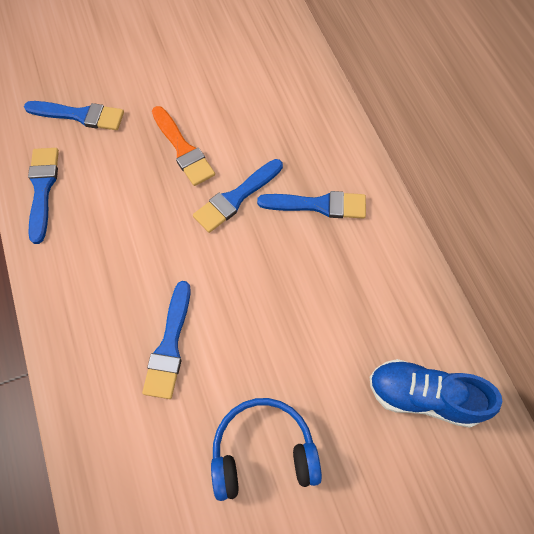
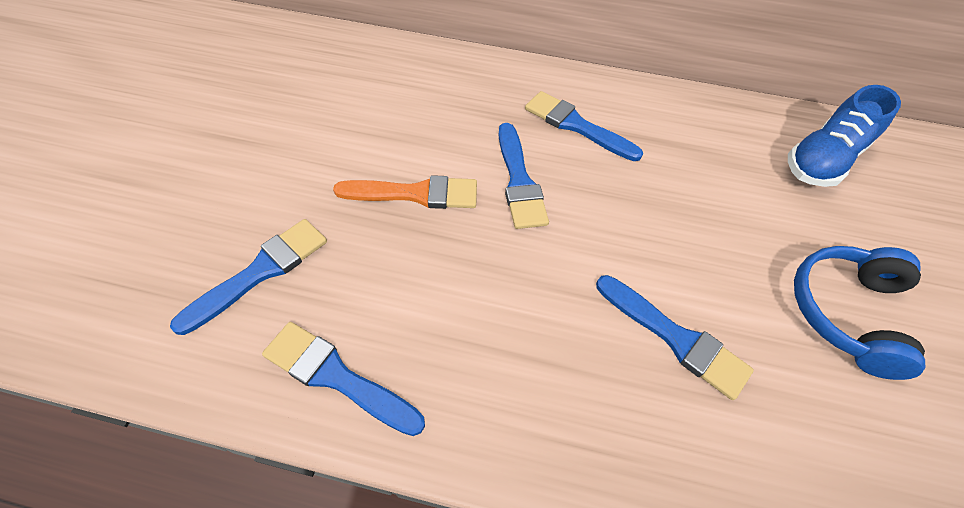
camera: 60 degrees left, 10 degrees down
blue brush [257,191,366,218] -> blue brush turned 90 degrees counterclockwise [525,91,643,161]

